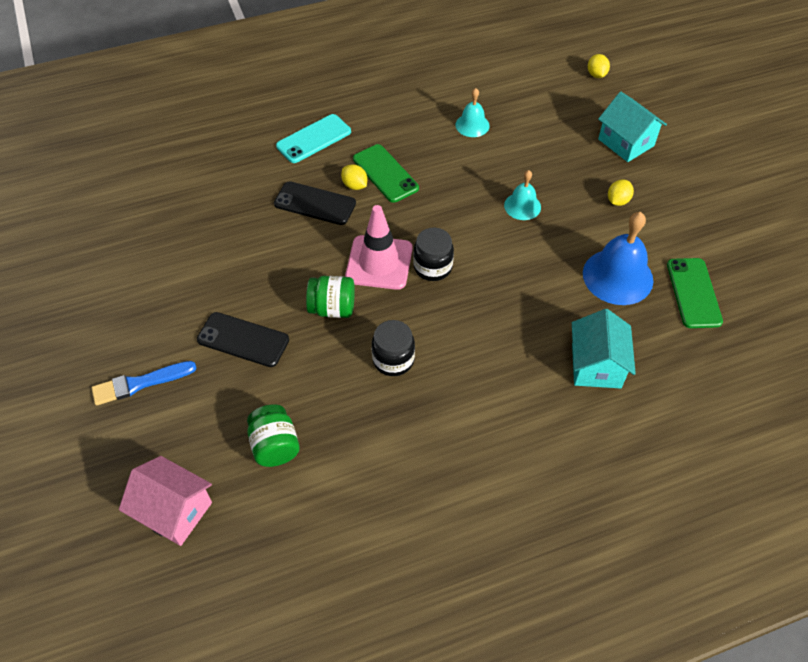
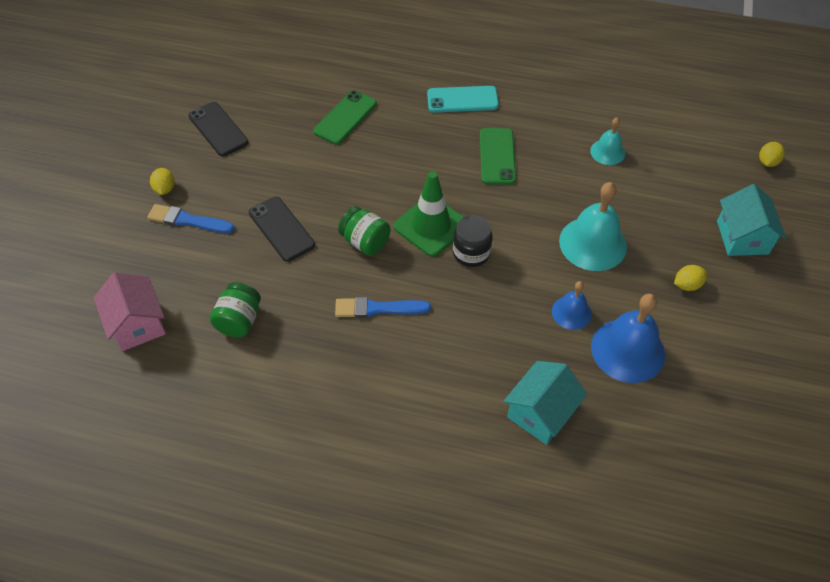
camera: 35 degrees right, 0 degrees up
black phone [274,181,356,225] -> black phone moved to [188,102,248,156]
yellow lemon [341,164,367,190] -> yellow lemon moved to [150,168,175,195]
pink traffic cone [345,205,413,290] -> green traffic cone [394,171,464,257]
black jar [372,320,415,376] -> blue brush [335,297,431,318]
turquoise bell [504,170,541,220] -> turquoise bell [559,182,627,271], size x1.79
green phone [667,258,723,328] -> green phone moved to [313,90,377,145]
none -> blue bell [552,281,592,330]

